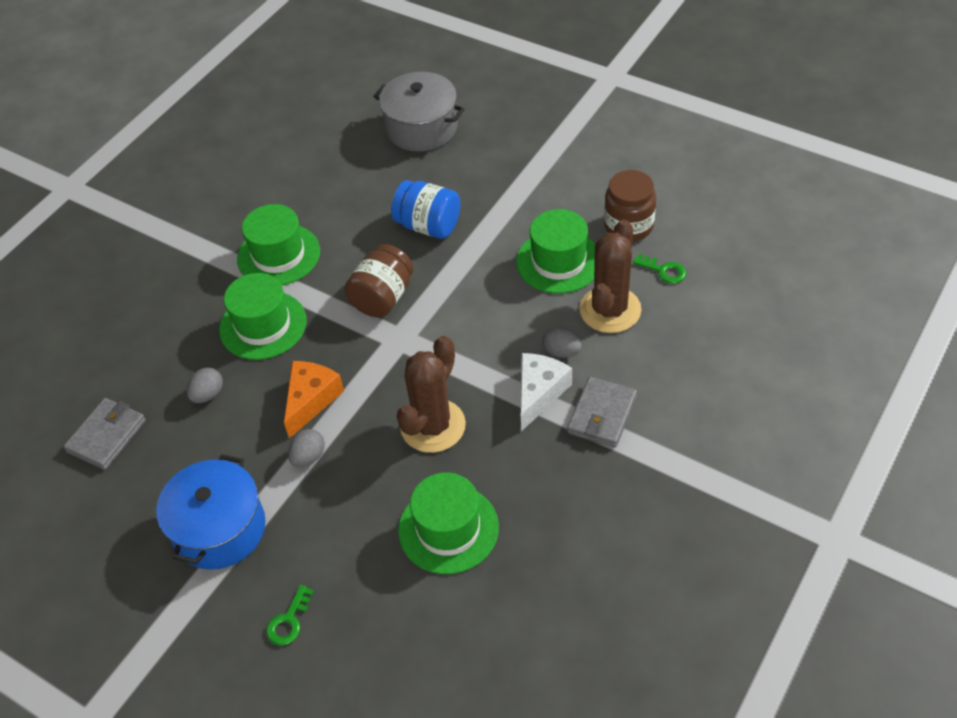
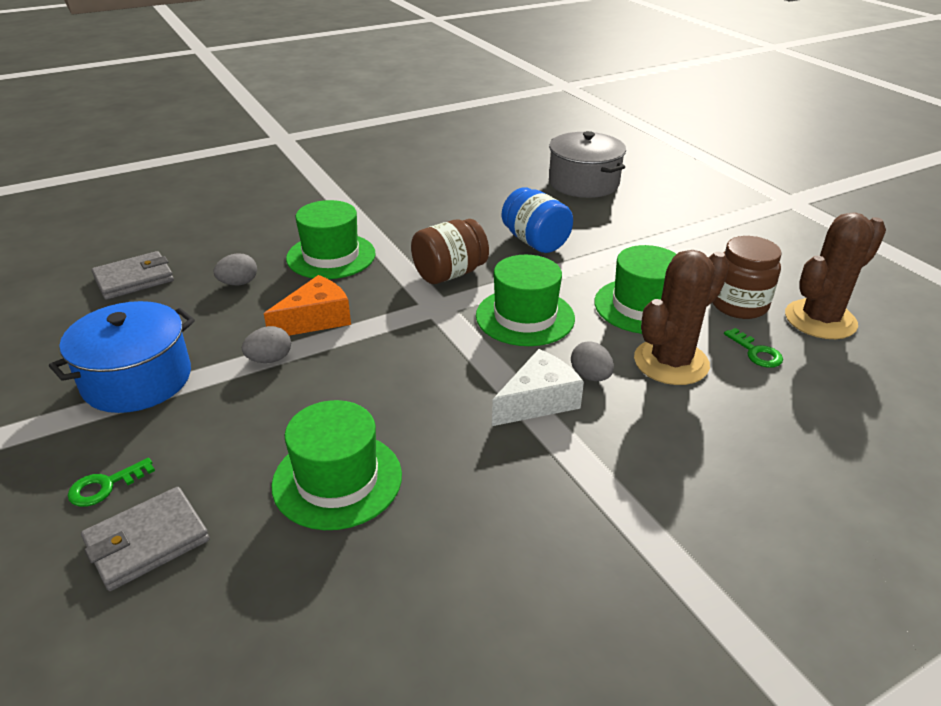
camera: 25 degrees right, 15 degrees down
green hat [237,204,320,285] -> green hat moved to [476,255,575,346]
brown cactus [397,336,466,453] -> brown cactus moved to [785,212,886,339]
grey wallet [567,377,637,448] -> grey wallet moved to [81,487,210,591]

